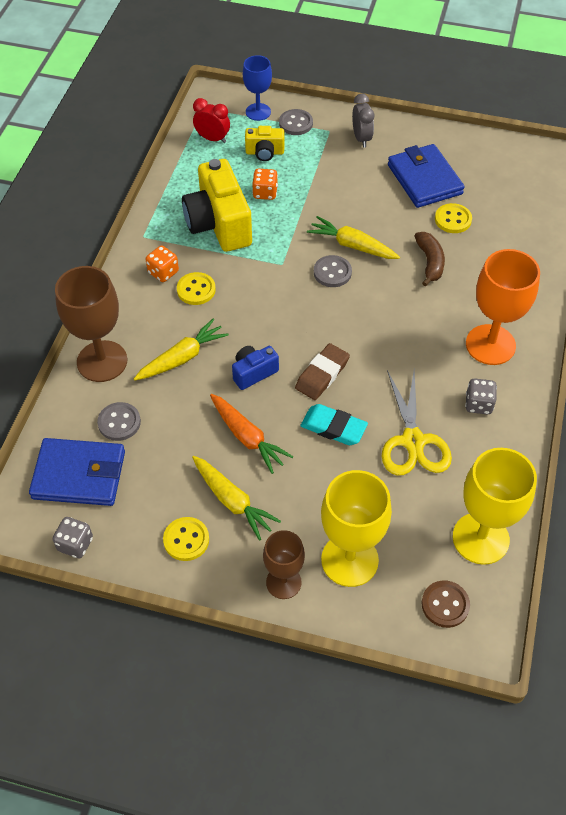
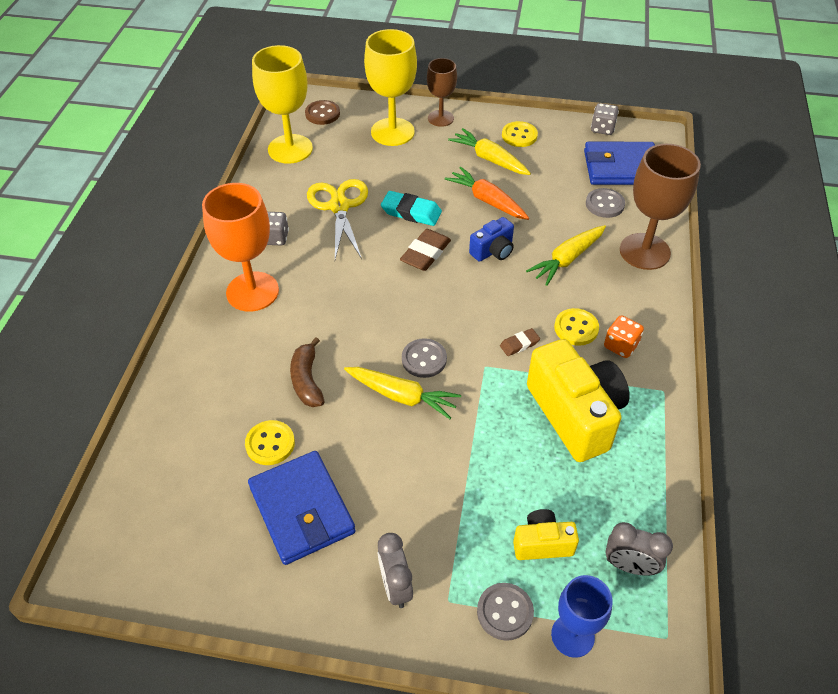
camera: 175 degrees right, 5 degrees down
red clock [193,98,230,143] -> grey clock [605,522,673,576]
orange dice [252,169,278,200] -> none
none -> brown eraser [500,328,540,356]

